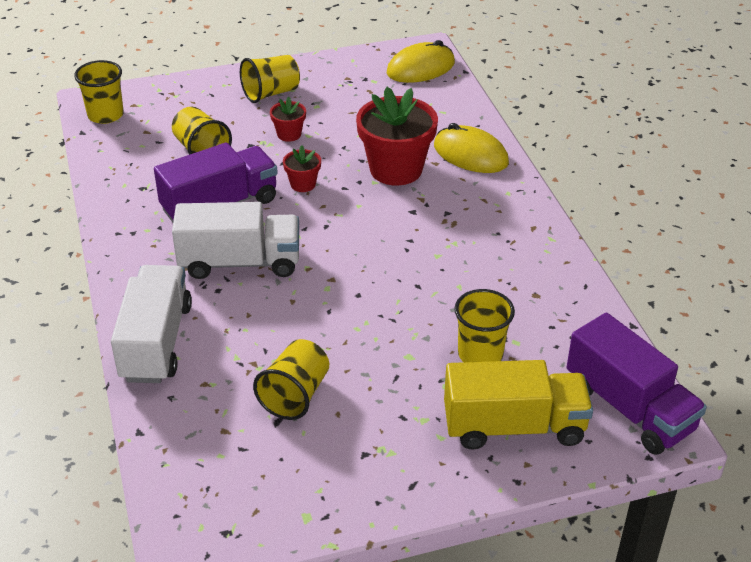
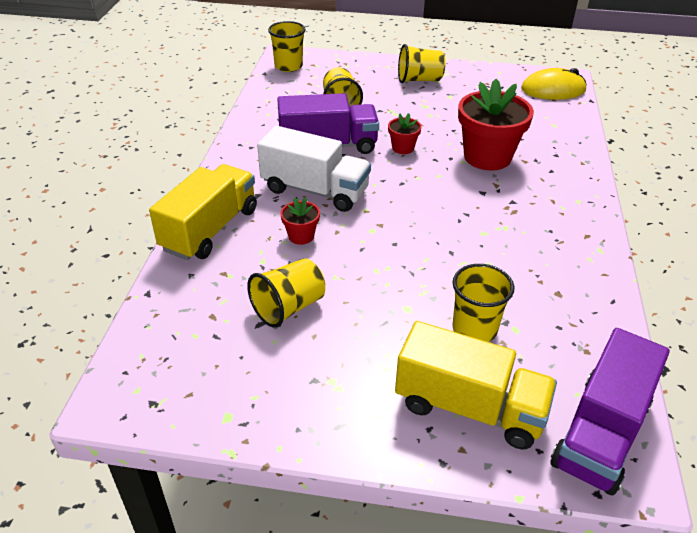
camera: 25 degrees right, 0 degrees up
white truck [111,265,192,383] -> yellow truck [149,164,257,260]
red flower pot [270,97,306,142] -> red flower pot moved to [280,197,320,245]
yellow mouse [434,123,509,173] -> none
purple truck [567,313,707,455] -> purple truck turned 45 degrees clockwise [550,328,670,495]

